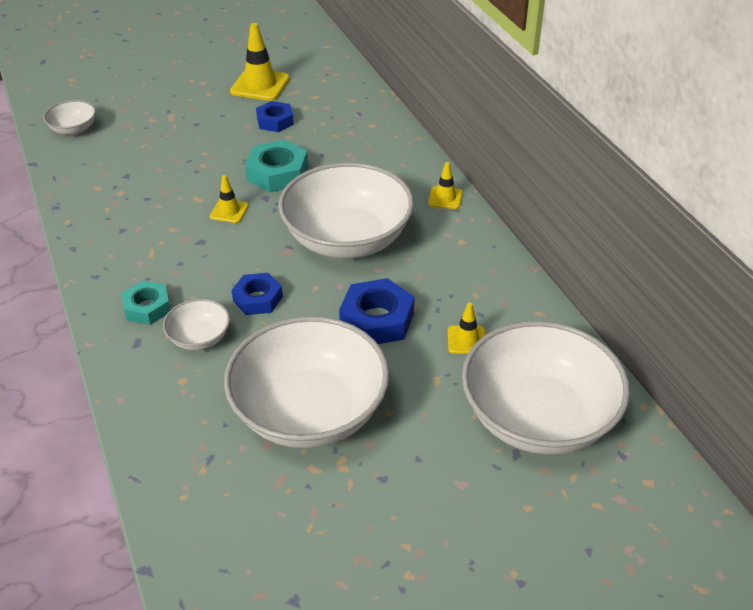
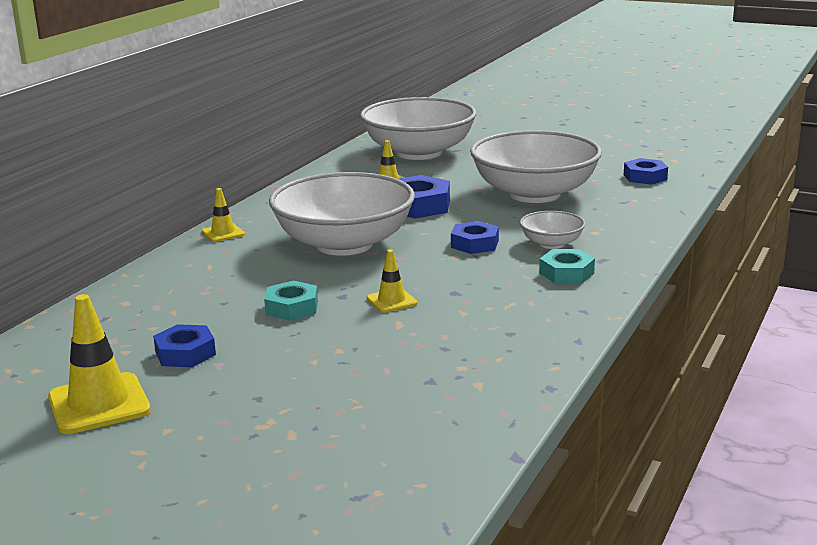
camera: 130 degrees left, 20 degrees down
white bowl [43,100,96,135] -> none
turquoise nut [245,140,308,192] -> turquoise nut [264,280,318,321], size x0.67
none -> blue nut [624,158,668,185]

